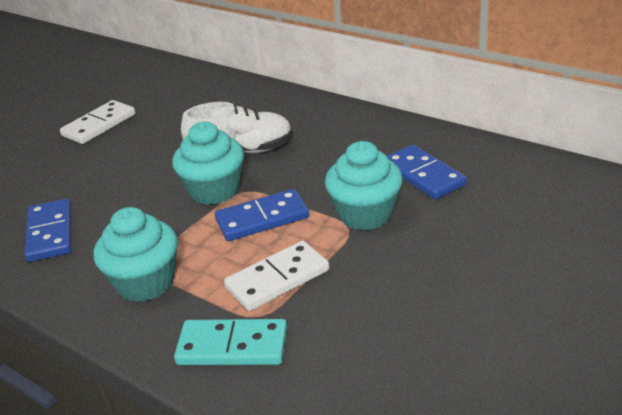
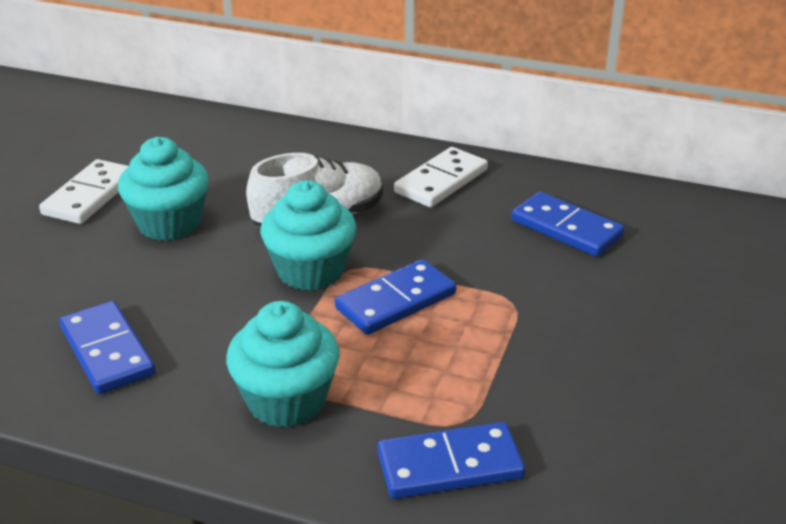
camera: 20 degrees left, 0 degrees up
turquoise domino [174,319,287,365] -> blue domino [377,422,525,499]
white domino [224,241,329,311] -> white domino moved to [394,147,488,207]
turquoise cupcake [325,141,403,230] -> turquoise cupcake moved to [118,137,209,241]

